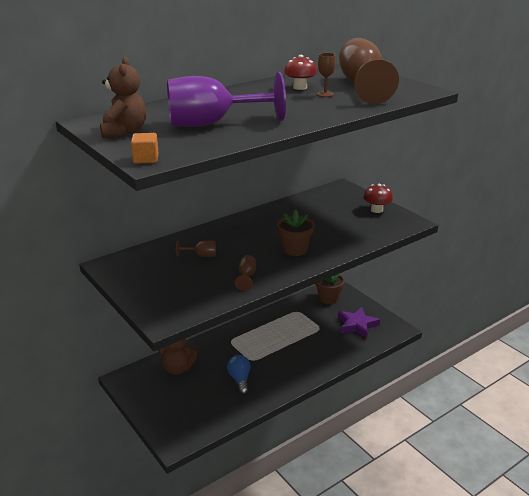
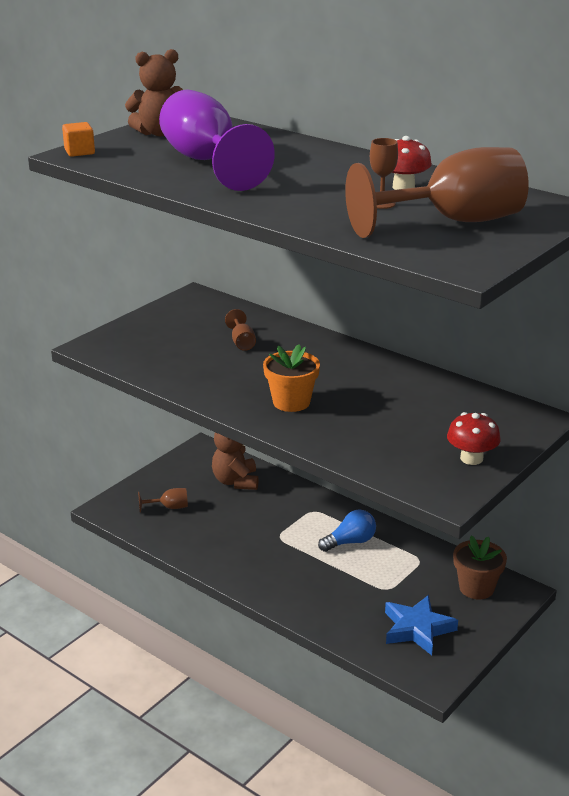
camera: 75 degrees right, 0 degrees up
blue light bulb [227,355,250,395] -> blue light bulb moved to [318,510,376,552]
brown goblet [234,255,256,291] -> brown goblet moved to [138,488,188,513]
brown flower pot [277,210,315,256] -> orange flower pot [263,344,320,412]
purple star [338,307,380,338] -> blue star [385,595,458,655]

